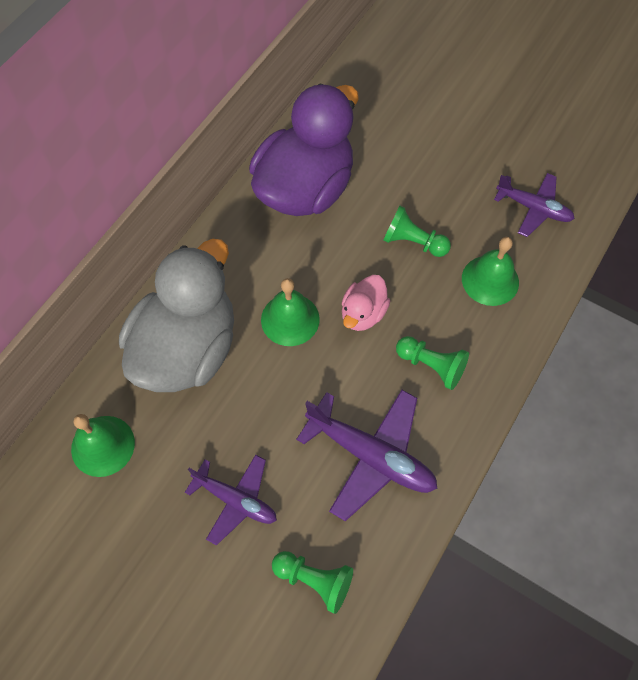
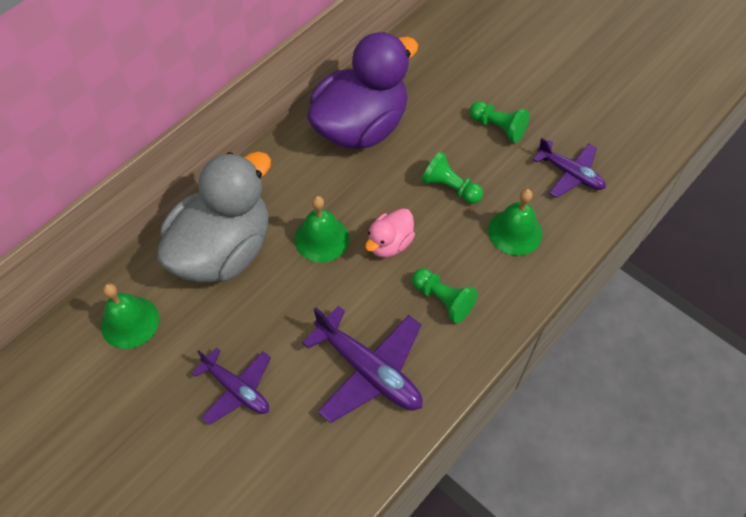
camera: 10 degrees right, 5 degrees down
green pawn [272,551,353,614] -> green pawn moved to [469,101,530,143]

